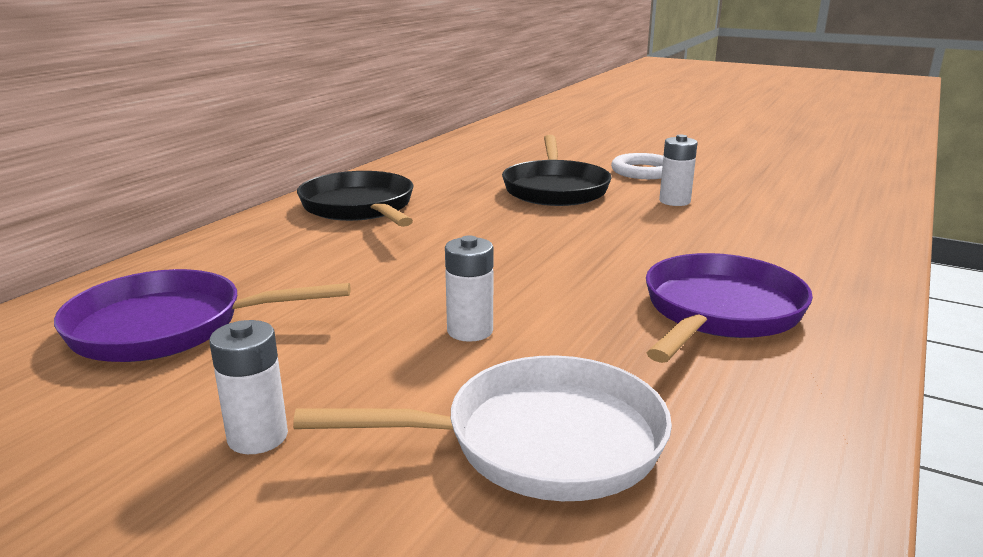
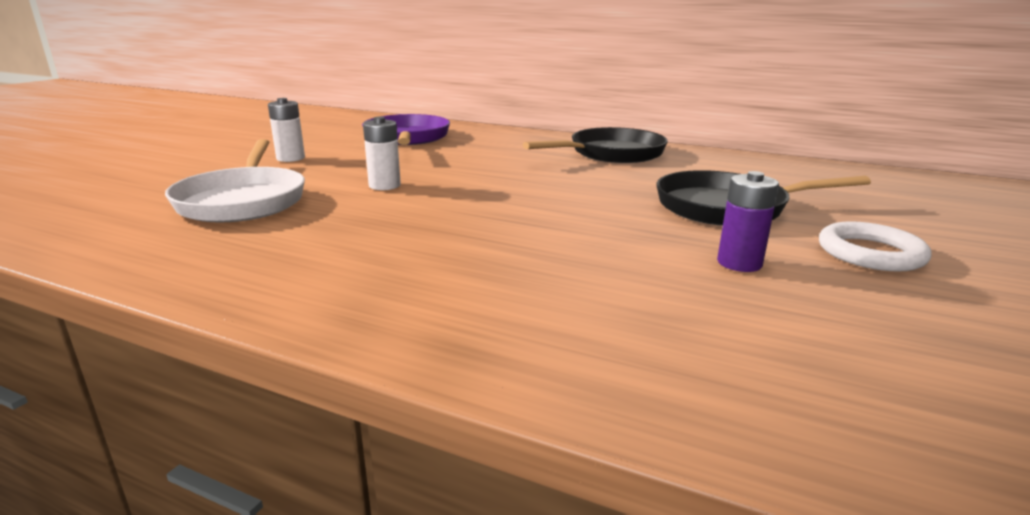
camera: 85 degrees right, 0 degrees up
purple pan [646,253,813,363] -> none
white battery [659,135,697,206] -> purple battery [717,171,779,272]

